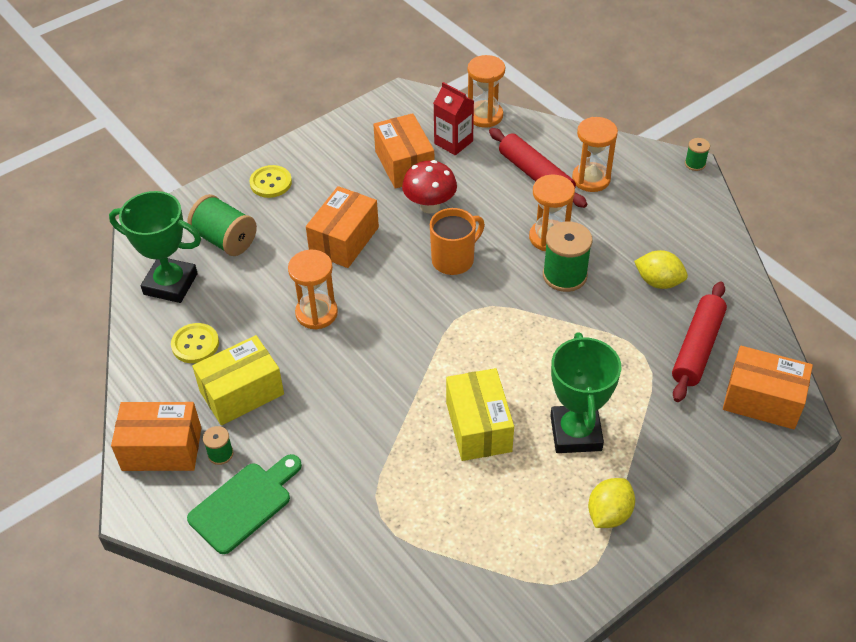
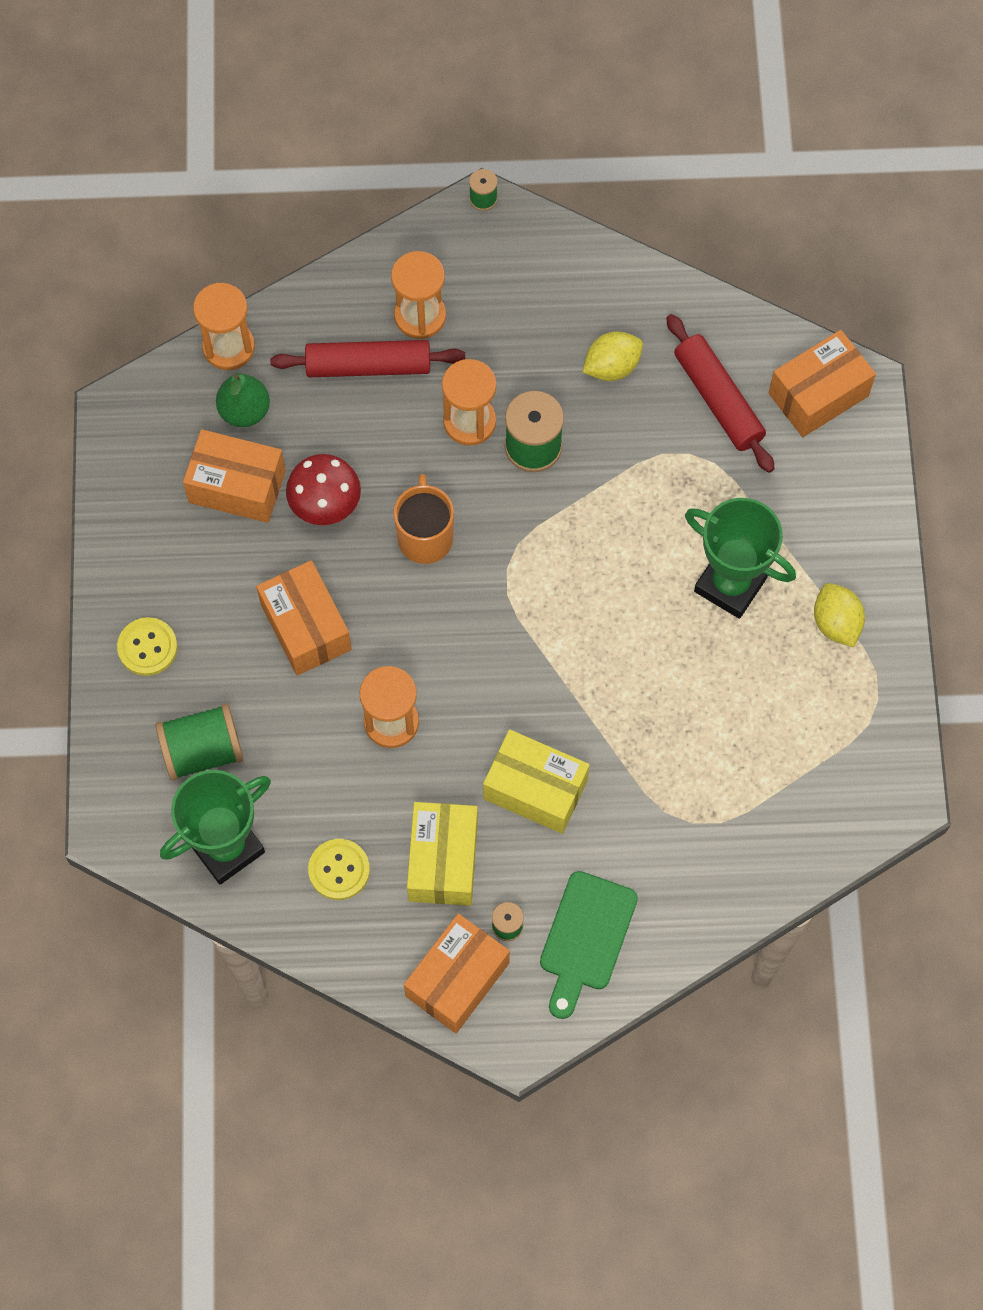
camera: 55 degrees left, 20 degrees up
green cutting board [187,454,302,554] -> green cutting board turned 150 degrees counterclockwise [540,871,638,1019]
red carton [434,82,474,155] -> green pear [216,373,270,427]
yellow box [446,368,514,461] -> yellow box moved to [483,729,590,834]

